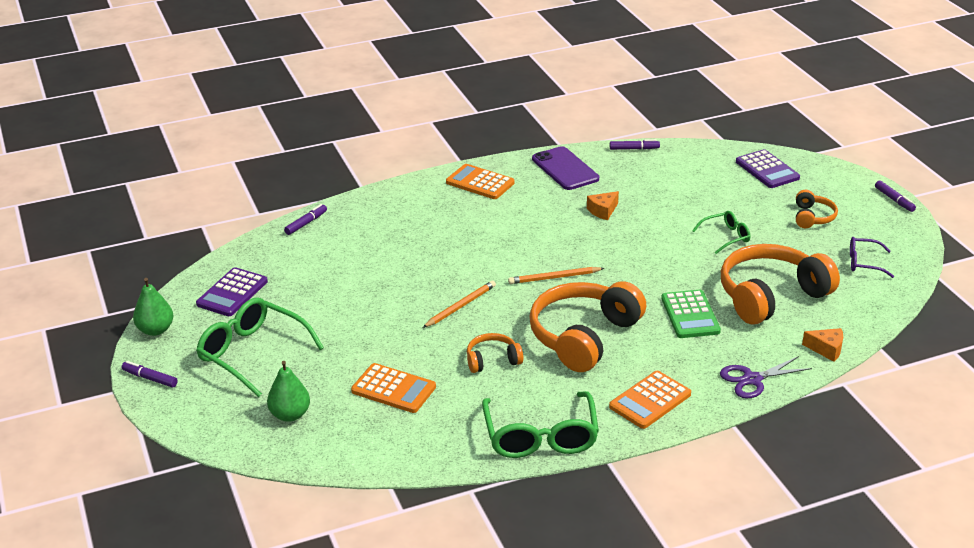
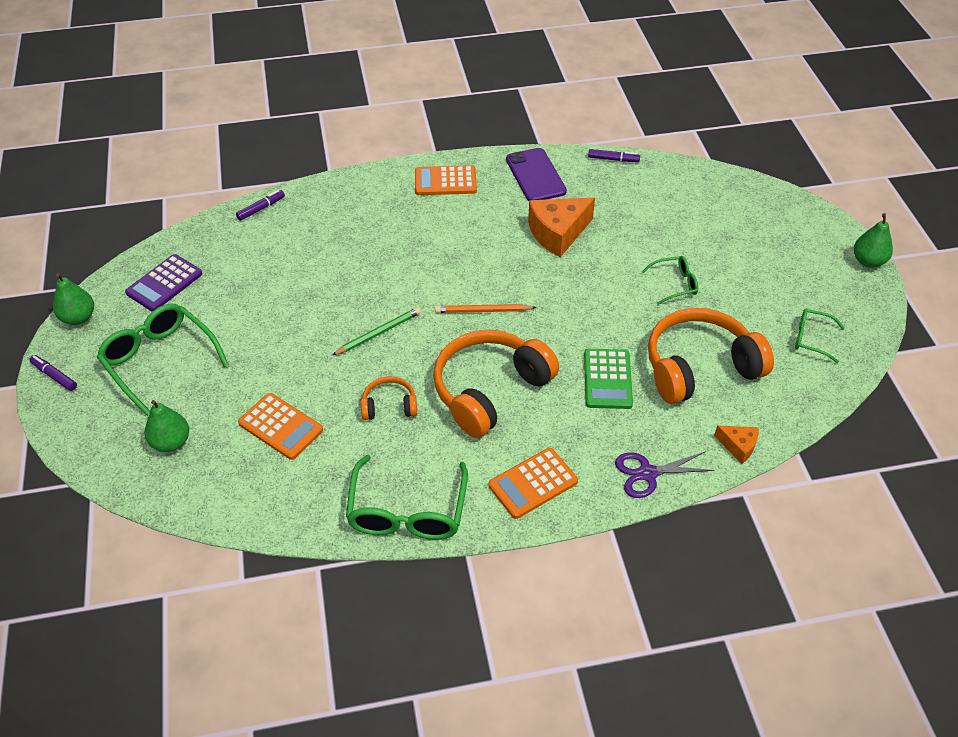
camera: 10 degrees right, 15 degrees up
orange pencil [423,281,496,328] -> green pencil [332,307,421,355]
orange calculator [446,164,515,199] -> orange calculator turned 45 degrees counterclockwise [415,165,477,195]
orange cheese [587,191,619,220] -> orange cheese [528,197,595,257], size x1.92
purple calculator [736,149,800,188] -> none
orange headphones [796,190,838,228] -> none
purple glasses [850,237,894,278] -> green glasses [795,309,845,363]
purple marker [875,180,916,212] -> green pear [854,213,893,268]

